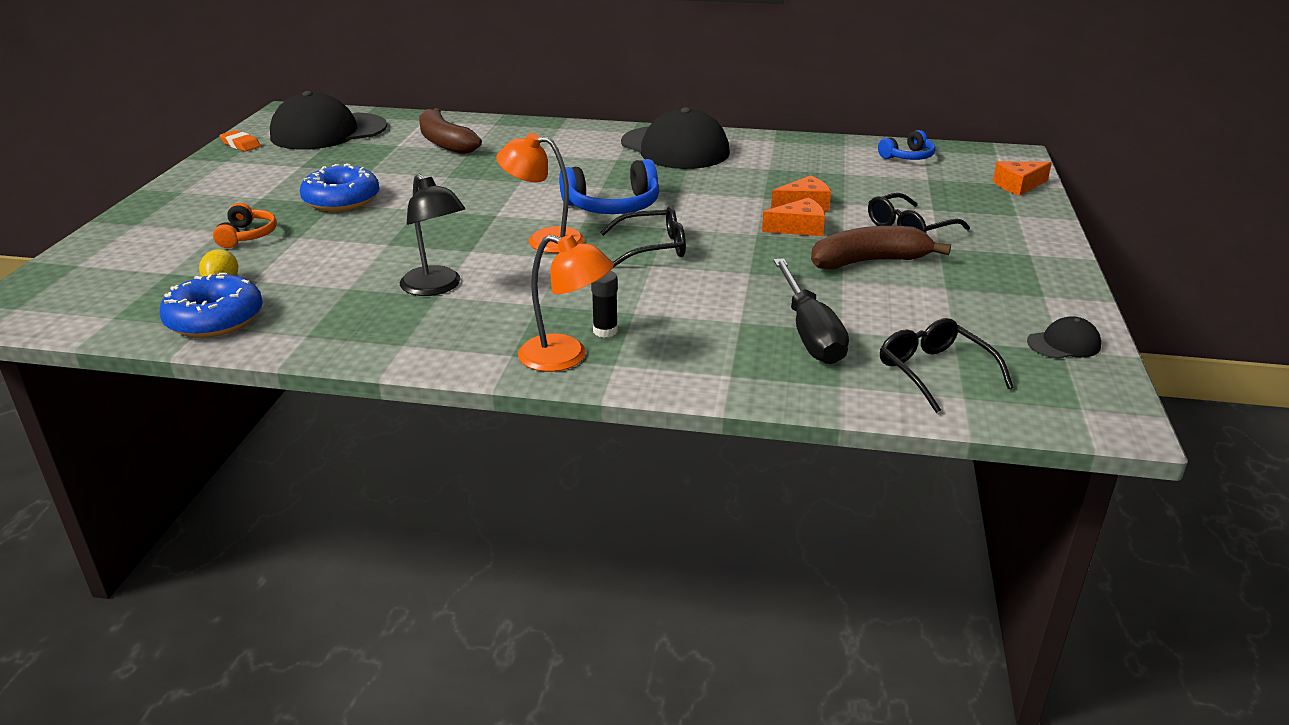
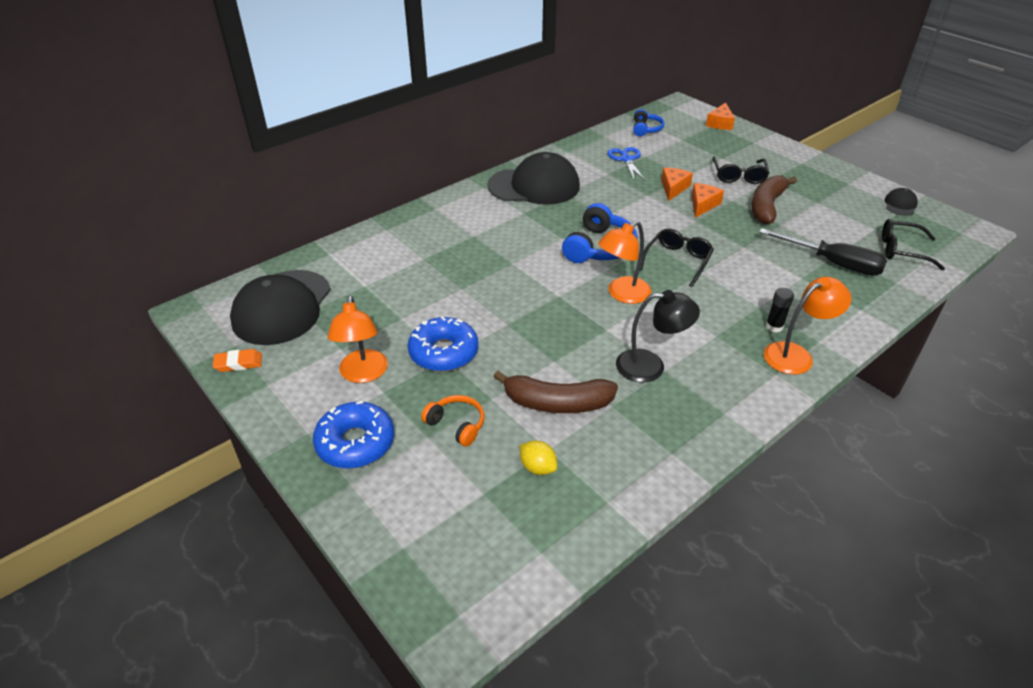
camera: 50 degrees left, 10 degrees up
blue donut [159,272,263,338] -> blue donut moved to [313,401,394,469]
brown banana [419,108,482,154] -> brown banana moved to [493,371,618,413]
none -> orange lamp [328,295,388,383]
none -> blue scissors [608,147,646,181]

